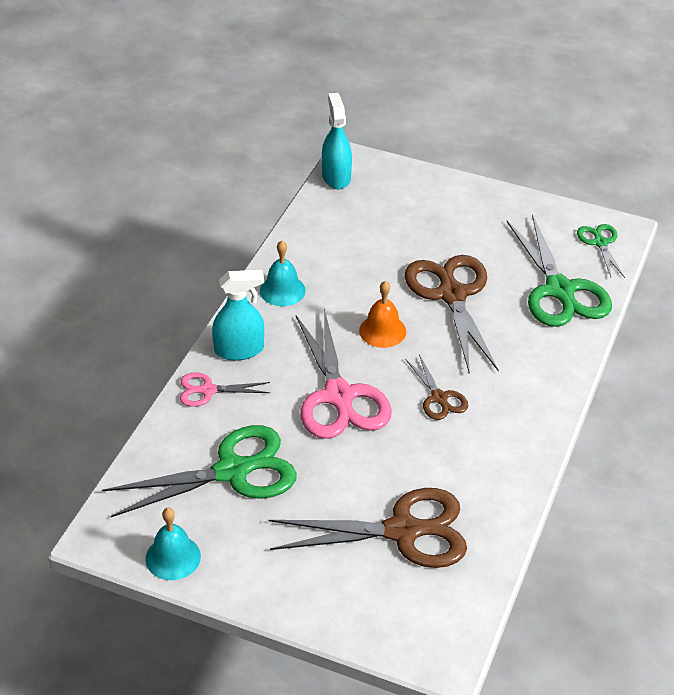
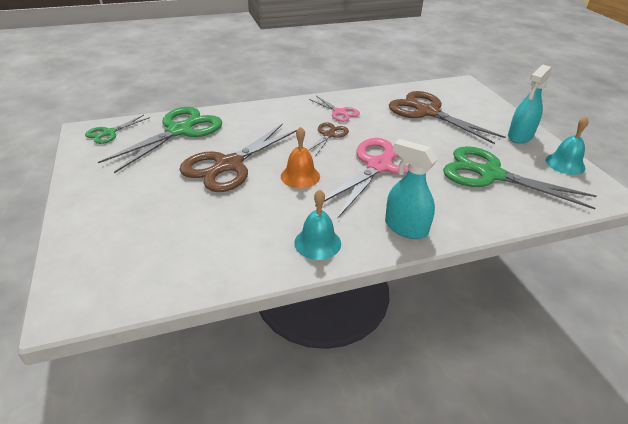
camera: 130 degrees left, 5 degrees down
pink scissors [180,372,270,407] -> pink scissors moved to [309,96,360,122]
turquoise spray bottle [322,93,352,189] -> turquoise spray bottle moved to [508,65,551,144]

